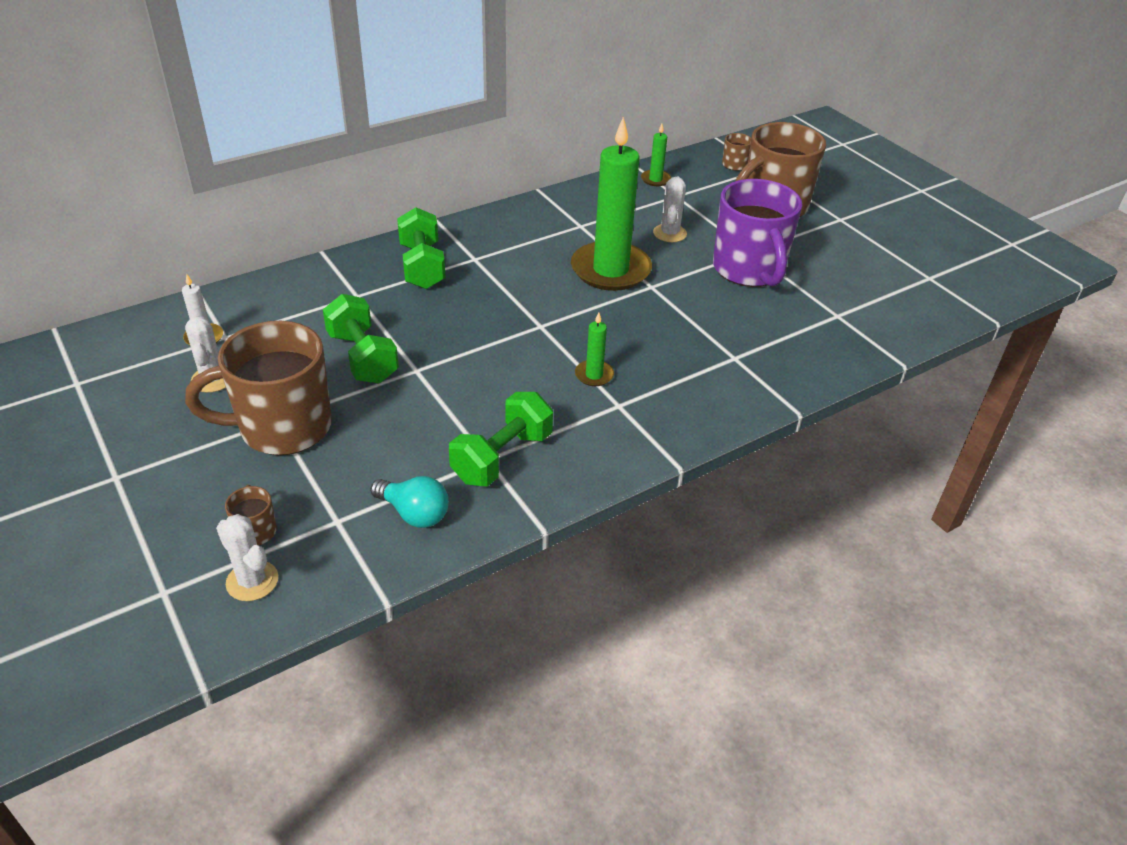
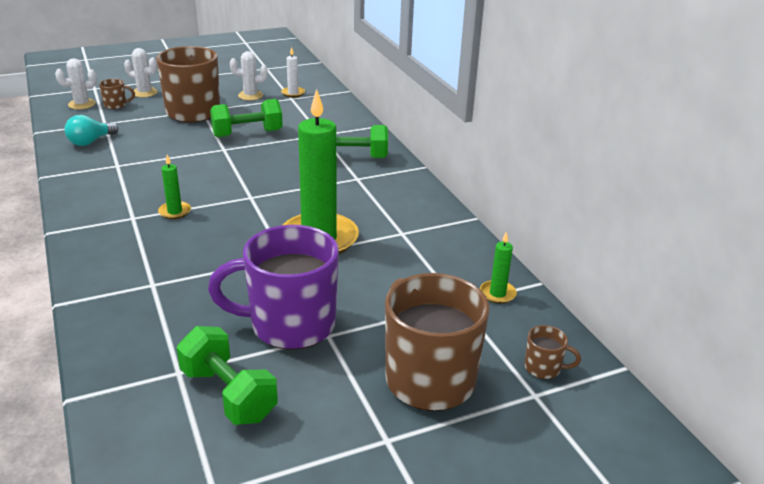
camera: 100 degrees right, 10 degrees down
green dumbbell [449,392,553,487] -> green dumbbell moved to [177,326,278,425]
white cactus [653,177,687,242] -> white cactus moved to [124,48,158,97]

